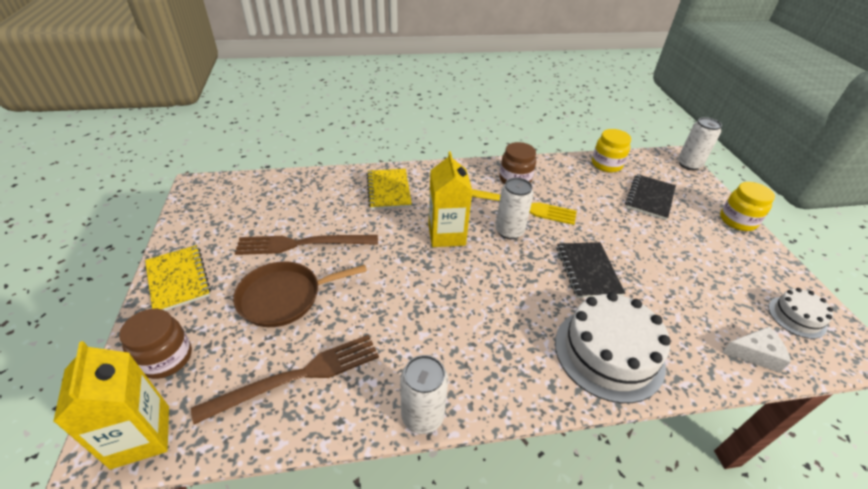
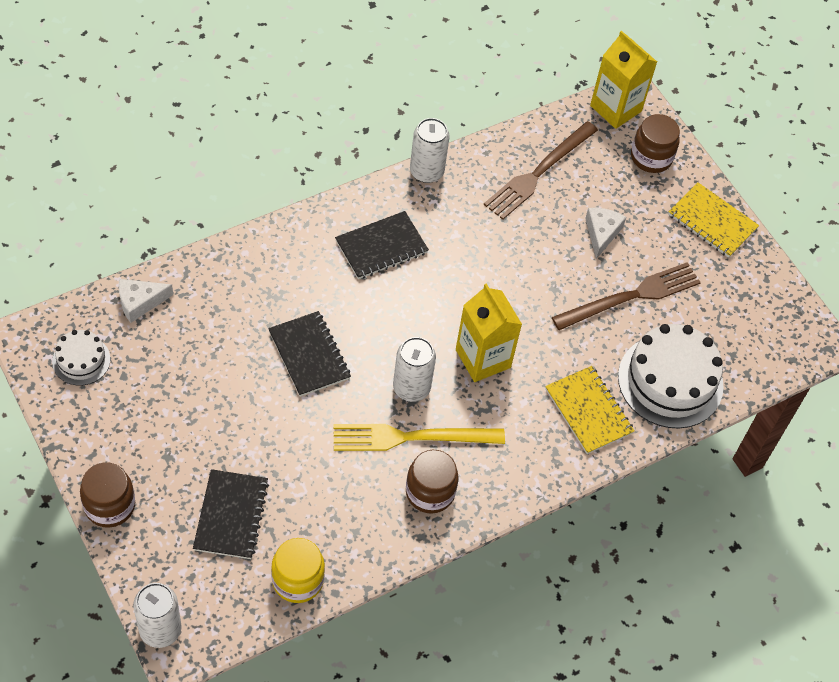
camera: 155 degrees right, 15 degrees up
brown pan [233,261,367,327] -> white cheese [585,208,626,259]
white cake [555,292,671,403] -> white cake moved to [618,324,724,428]
yellow jar [720,182,775,231] -> brown jar [80,462,135,528]
none -> black notebook [335,211,429,279]

